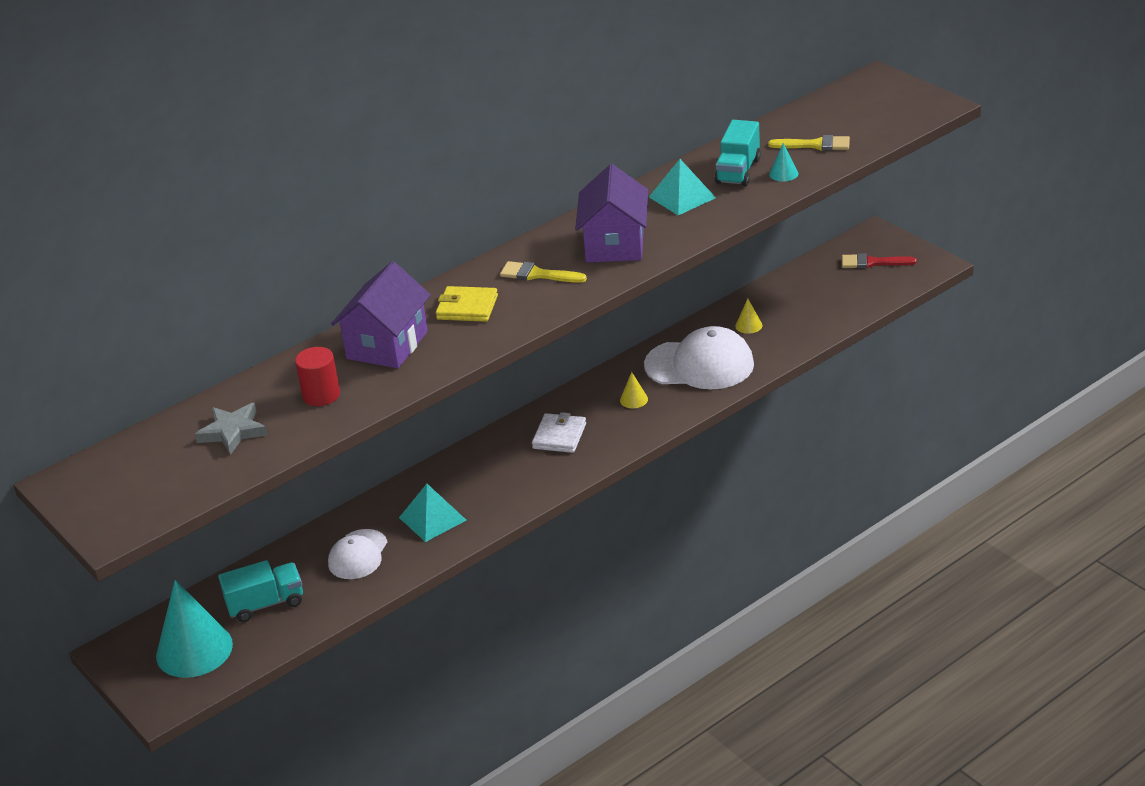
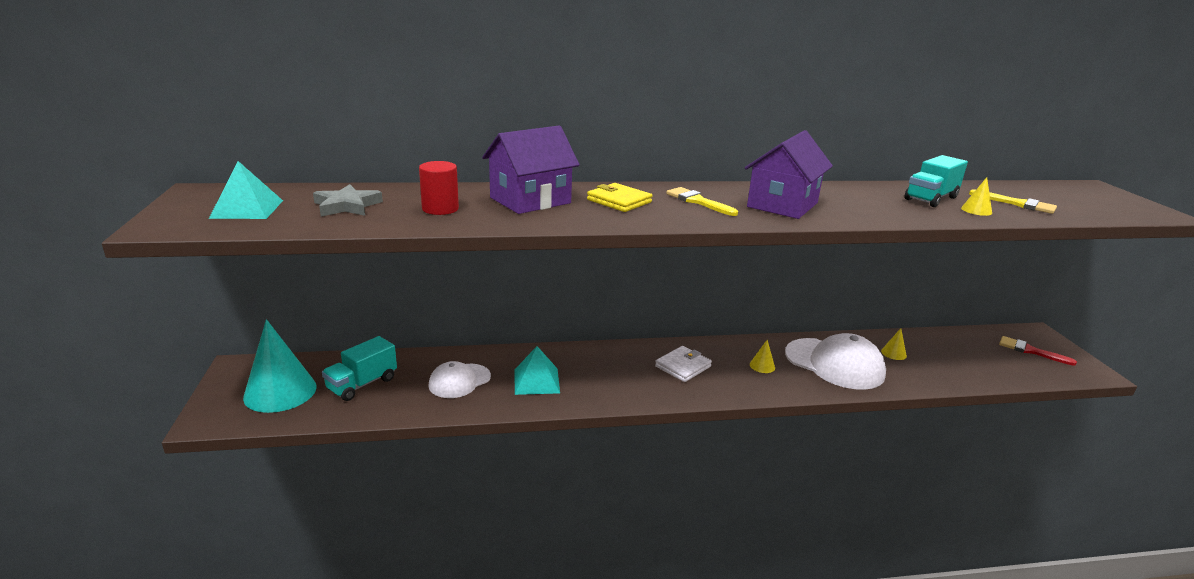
camera: 25 degrees right, 10 degrees down
turquoise truck [218,560,303,622] -> turquoise truck turned 120 degrees clockwise [322,336,397,401]
turquoise pyramid [649,159,716,215] -> turquoise pyramid moved to [209,161,283,219]
turquoise cone [769,143,798,182] -> yellow cone [961,177,992,216]

